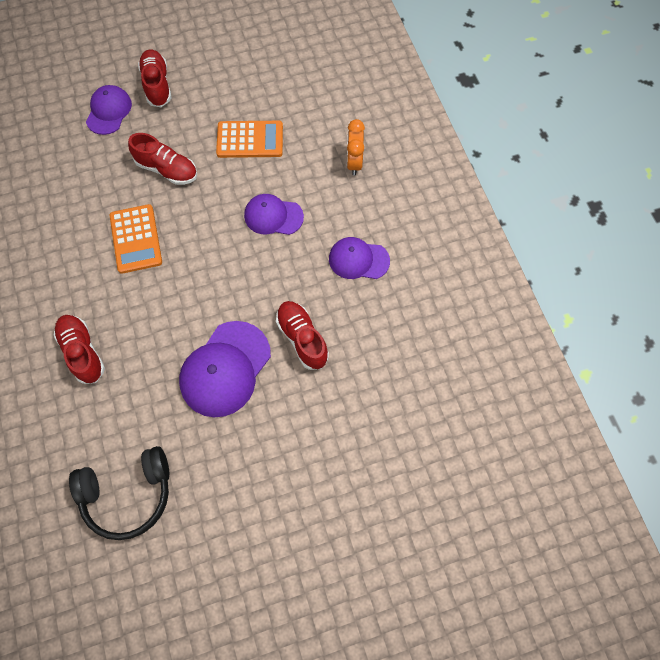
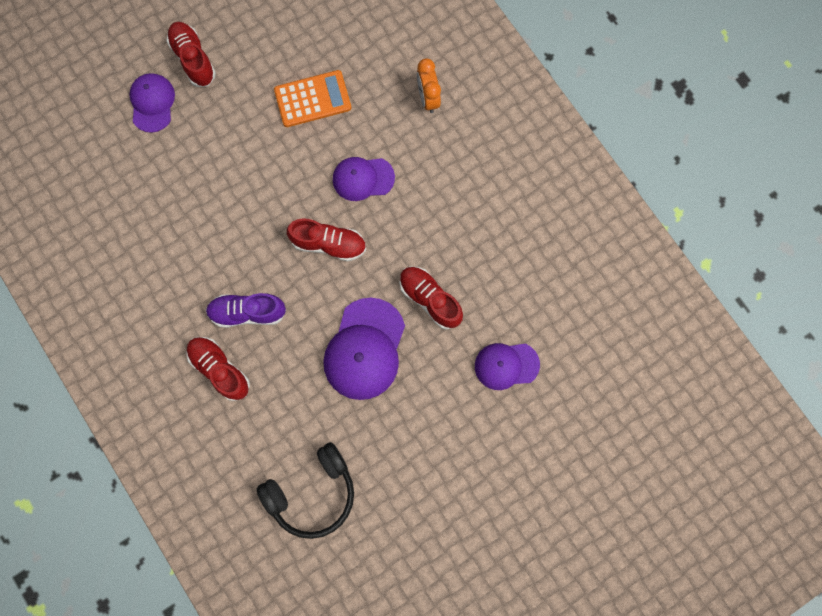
camera: 15 degrees left, 10 degrees up
orange calculator [109,204,162,274] -> none
red shoe [128,133,197,185] -> red shoe moved to [287,219,366,261]
purple cap [329,237,390,279] -> purple cap moved to [475,343,540,390]
none -> purple shoe [206,293,286,328]

